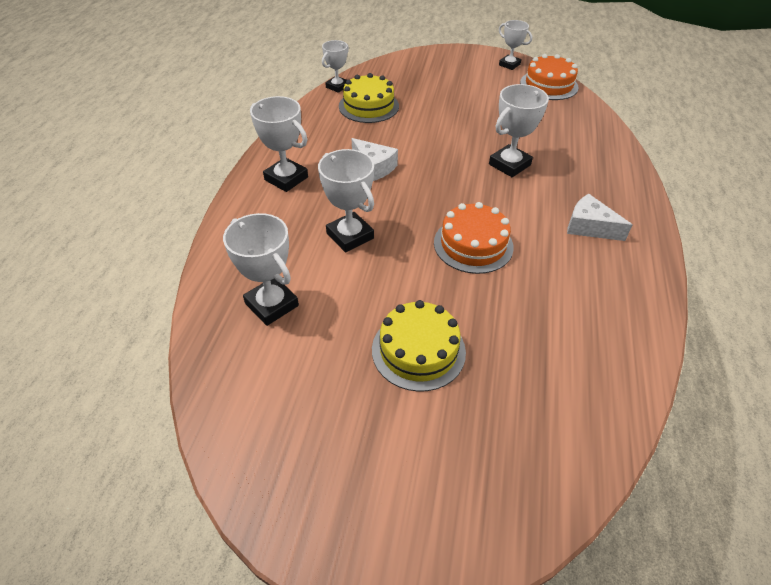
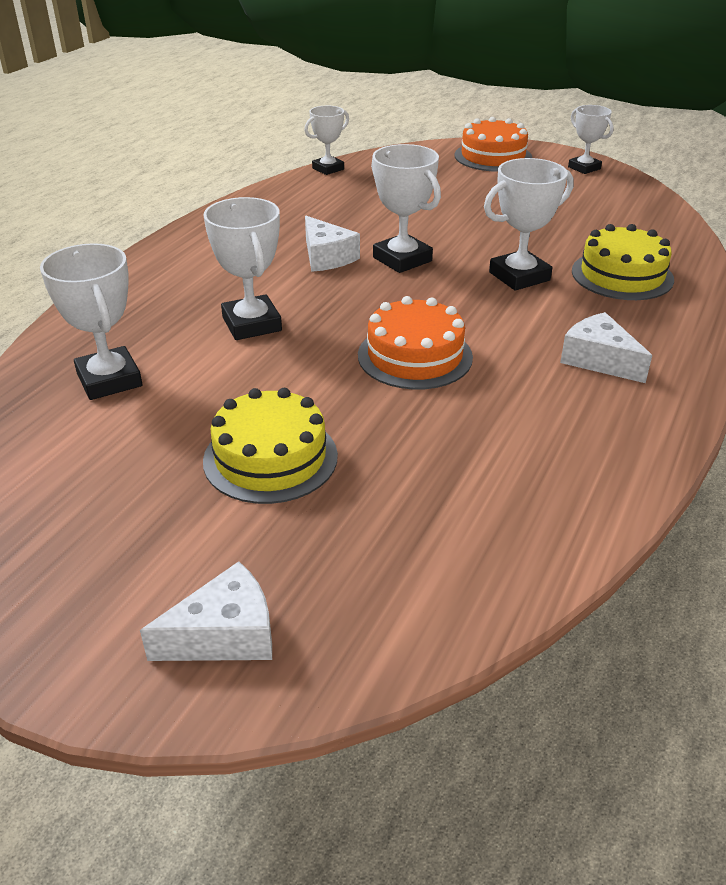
camera: 15 degrees right, 10 degrees down
white trophy [250,96,308,192] -> white trophy moved to [371,144,441,273]
yellow cake [339,73,399,123] -> yellow cake moved to [572,224,674,300]
orange cake [520,54,579,100] -> orange cake moved to [455,117,532,172]
none -> white cheese [140,561,272,661]

